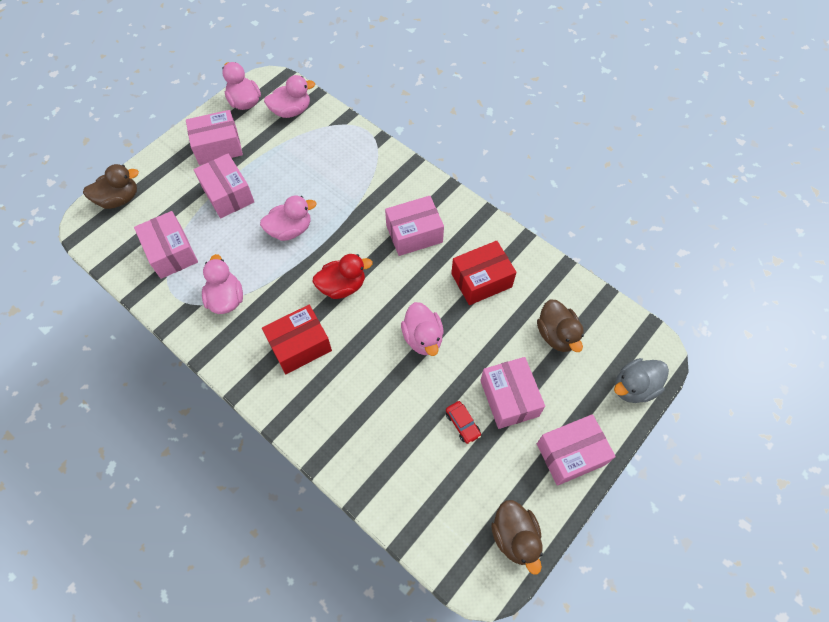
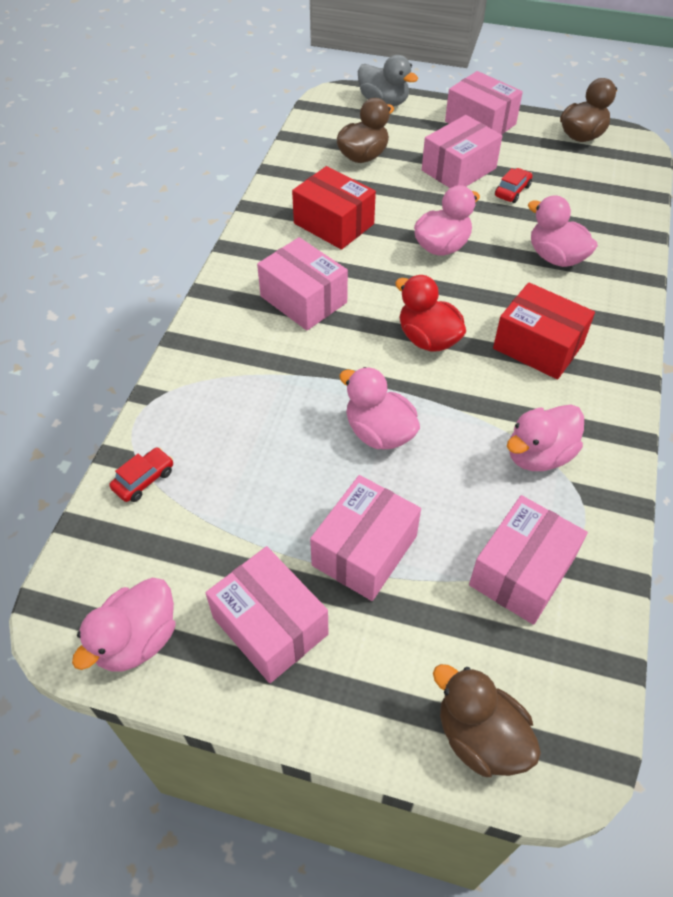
camera: 115 degrees left, 10 degrees down
pink duck [264,75,315,118] -> pink duck moved to [528,195,598,267]
none -> red car [110,447,173,502]

